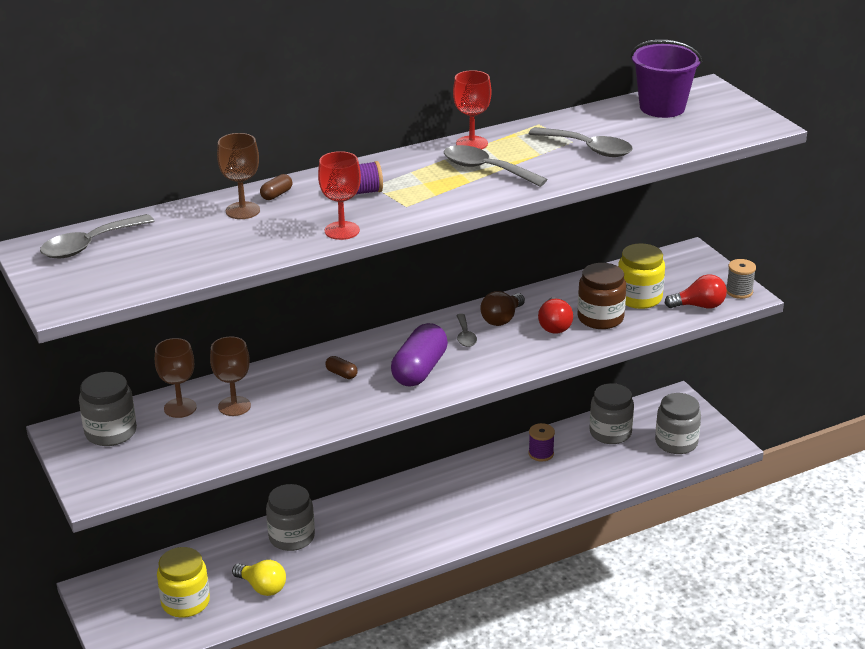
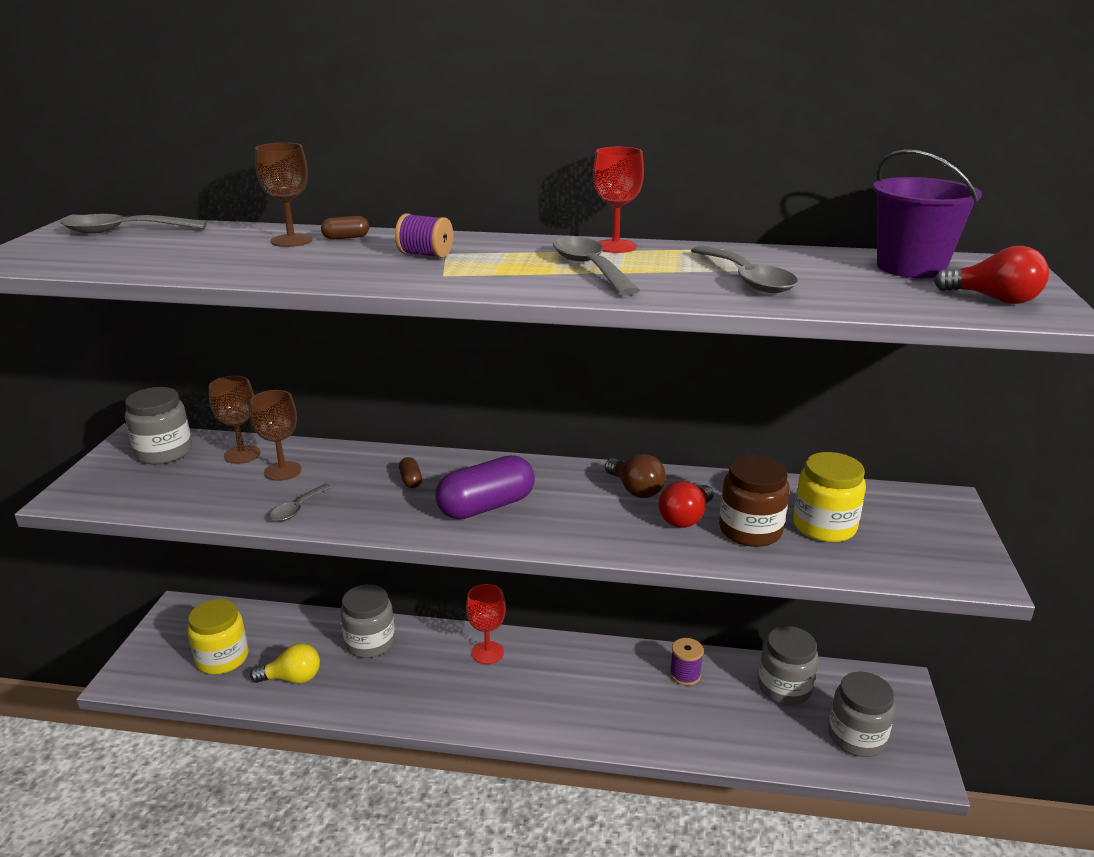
camera: 35 degrees right, 5 degrees down
yellow light bulb [232,560,286,596] -> yellow light bulb turned 75 degrees counterclockwise [250,643,320,683]
red goblet [318,151,361,240] -> red goblet moved to [466,584,506,664]
grey spoon [456,314,477,347] -> grey spoon moved to [270,483,332,521]
brown light bulb [480,291,525,326] -> brown light bulb turned 105 degrees counterclockwise [605,454,666,498]
red light bulb [665,274,727,309] -> red light bulb moved to [934,246,1049,304]
grey spool [726,259,756,299] -> none

